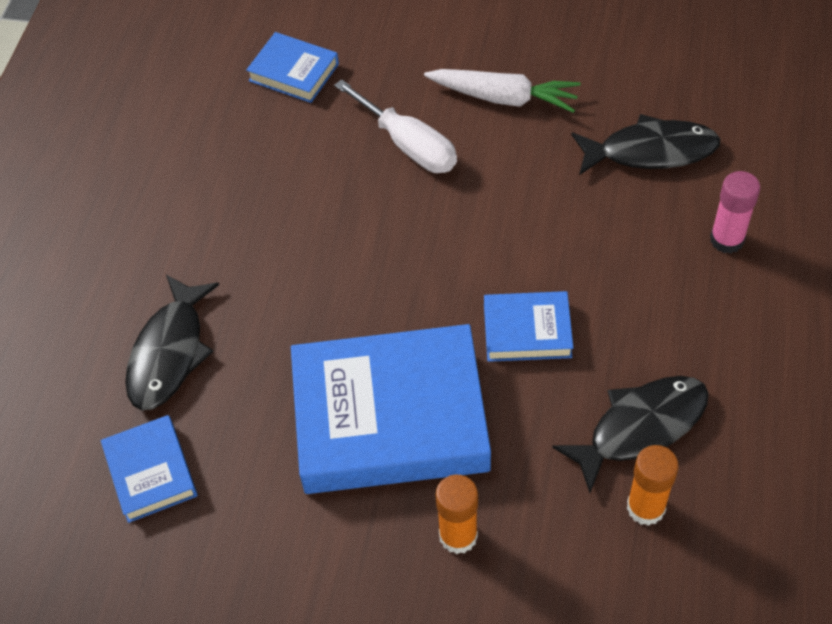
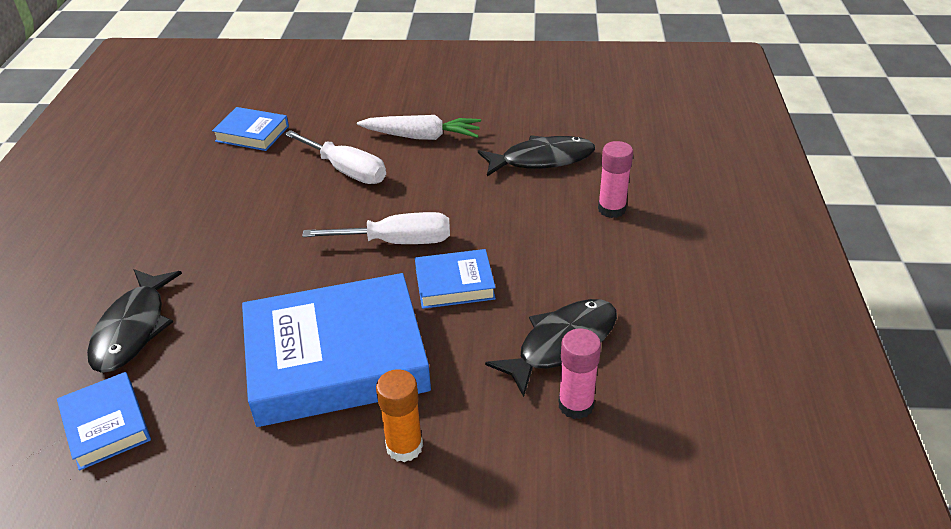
camera: 10 degrees left, 15 degrees down
orange glue stick [627,445,679,526] -> pink glue stick [558,328,601,419]
none -> white screwdriver [302,212,450,244]

